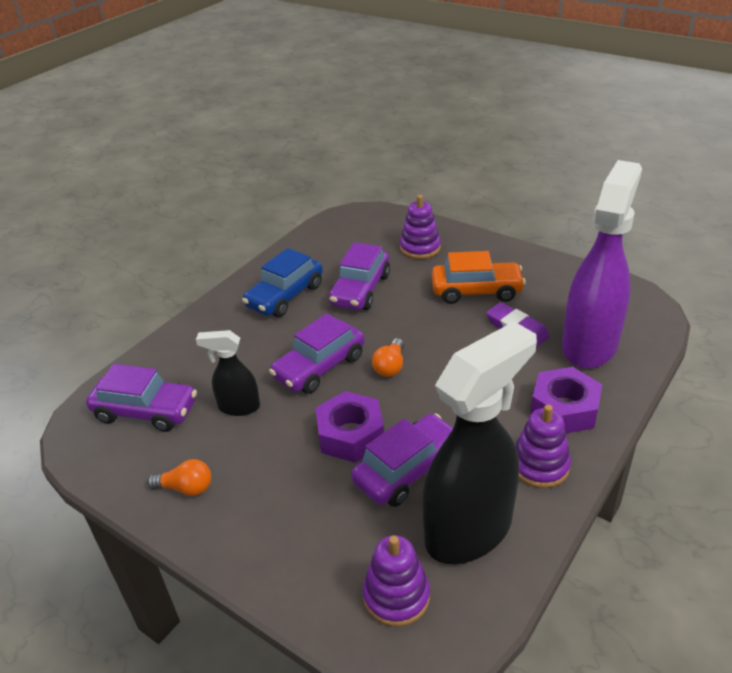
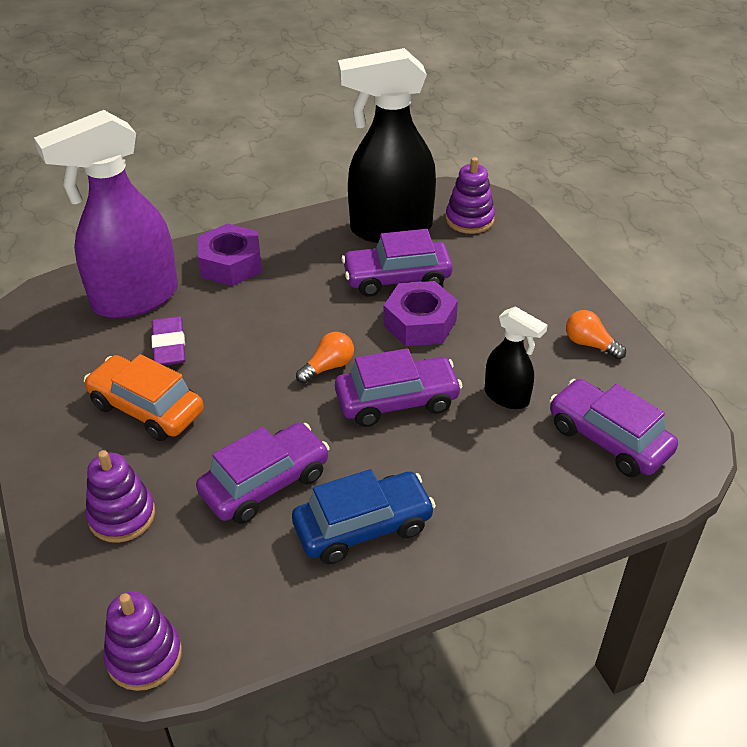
camera: 150 degrees left, 5 degrees up
purple stacking toy [515,405,571,488] -> purple stacking toy moved to [103,592,182,691]

